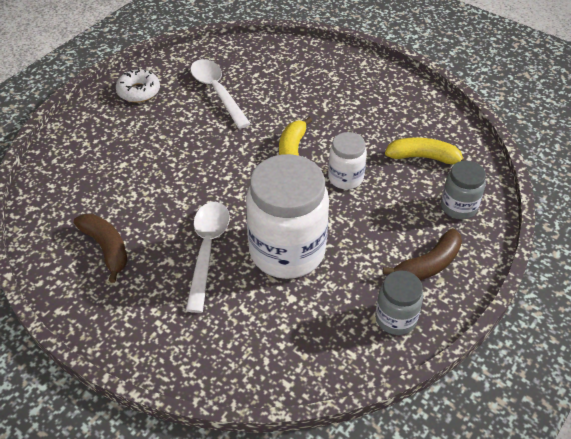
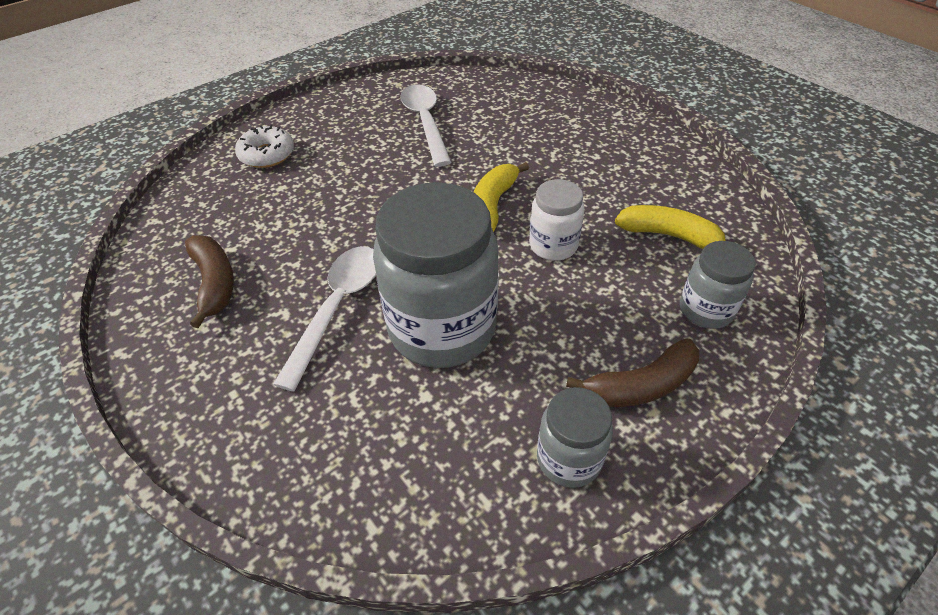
camera: 15 degrees right, 0 degrees up
white donut [116,68,160,102] -> white donut moved to [235,125,294,168]
white jar [246,154,329,279] -> grey jar [373,182,499,368]

